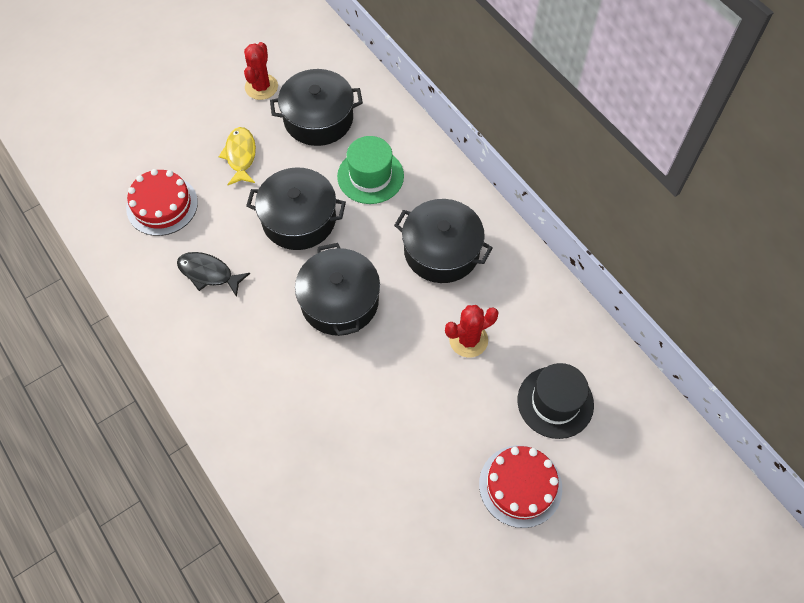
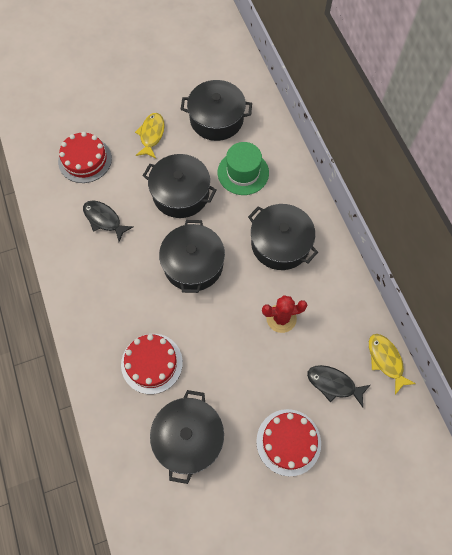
camera: 15 degrees right, 5 degrees up
red cactus [244,42,278,100] -> none
black hat [518,363,594,439] -> black fish [307,365,370,407]
none -> red cake [121,334,183,394]
none -> black pot [150,390,224,484]
none -> yellow fish [369,334,416,395]

